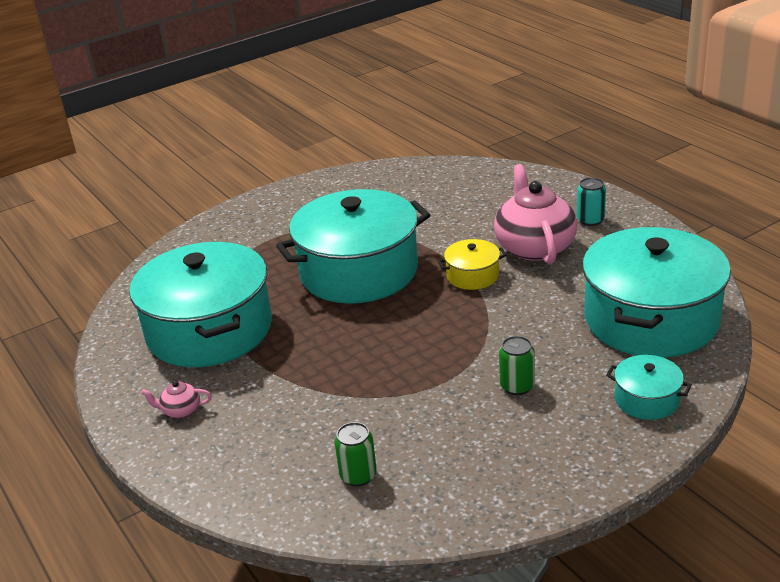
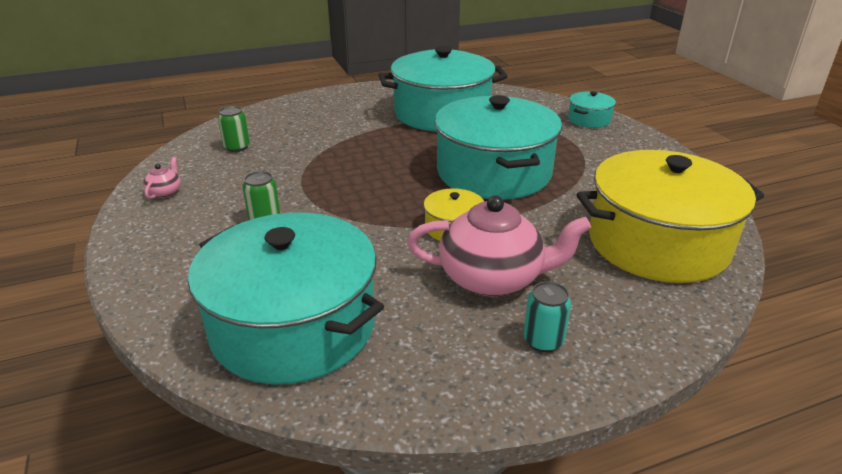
camera: 100 degrees right, 0 degrees up
pink teapot [141,381,212,418] -> pink teapot moved to [143,157,181,199]
turquoise pot [606,355,692,420] -> turquoise pot moved to [568,91,616,128]
none -> yellow pot [576,150,764,283]

